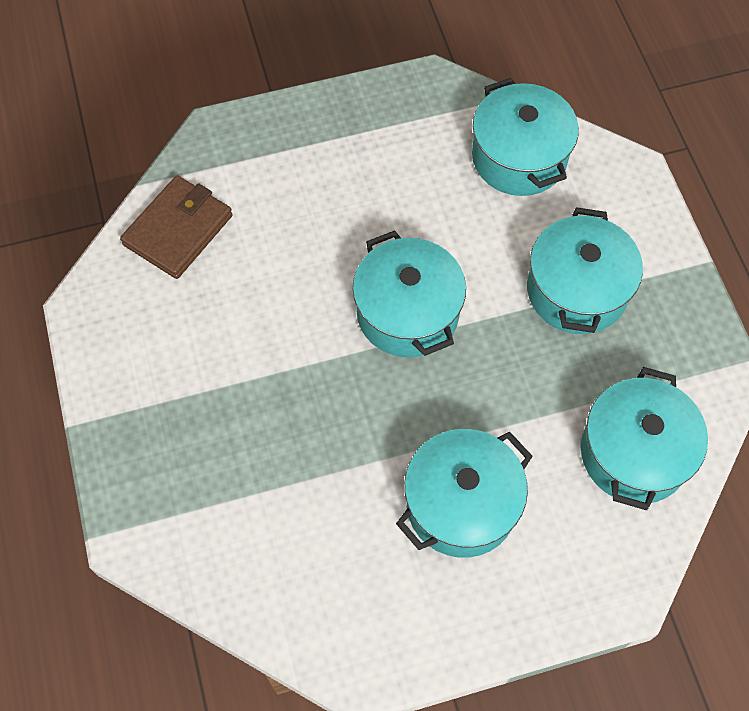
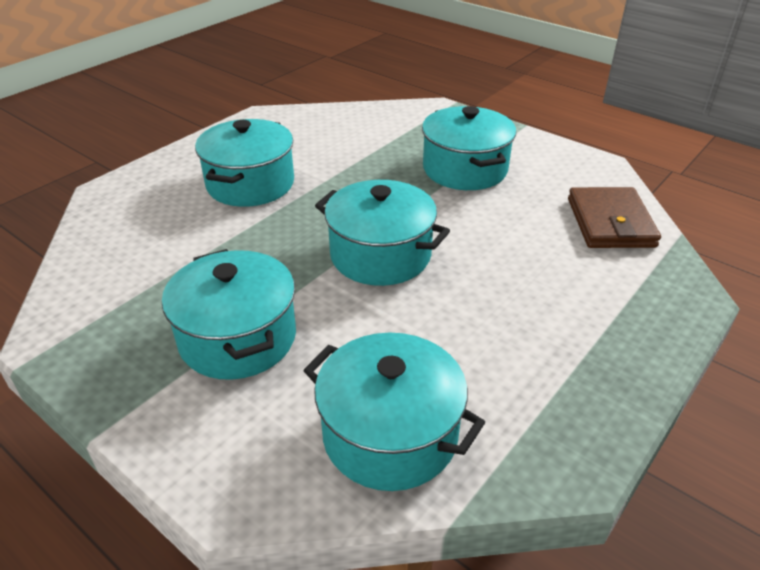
camera: 145 degrees right, 25 degrees down
turquoise pot [581,367,708,510] -> turquoise pot moved to [422,106,516,190]

